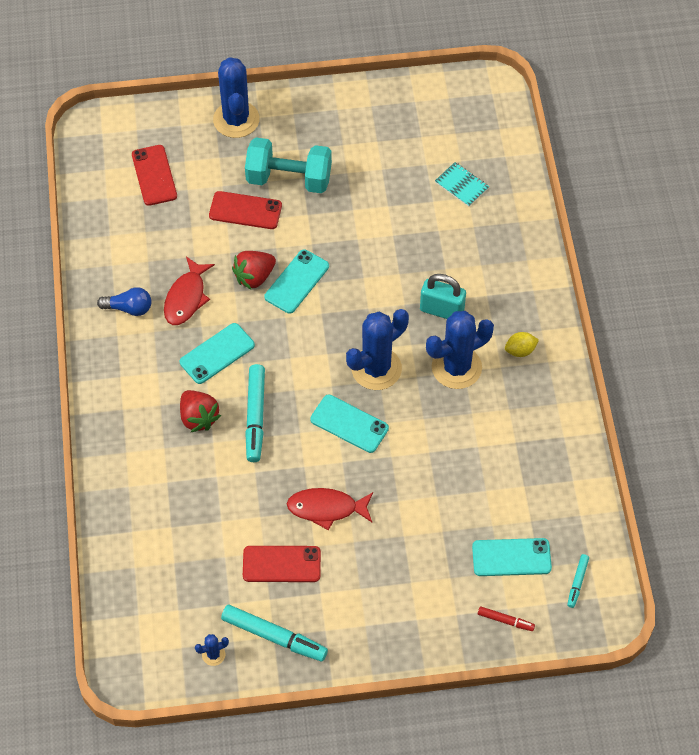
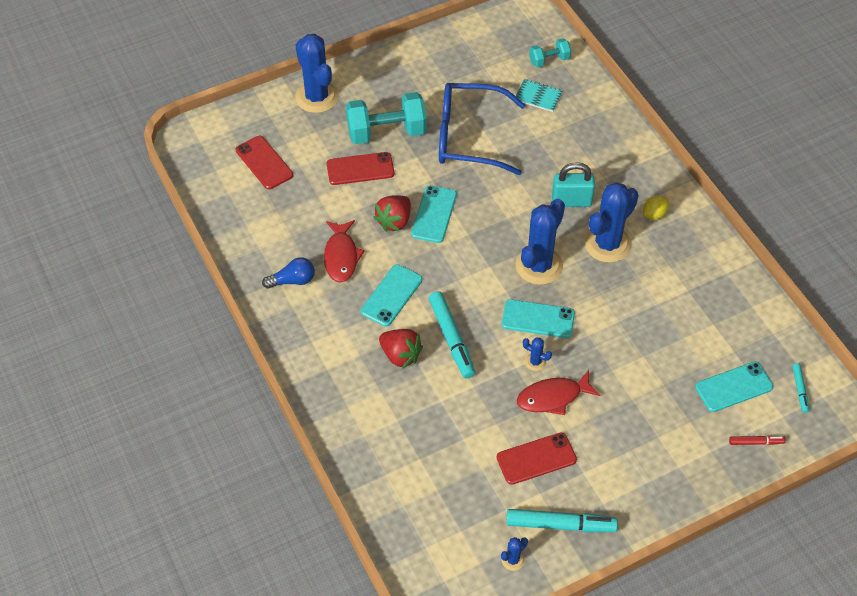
camera: 20 degrees left, 5 degrees down
none -> blue glasses [439,83,525,175]
none -> blue cactus [523,338,552,371]
none -> turquoise dumbbell [529,38,571,68]

